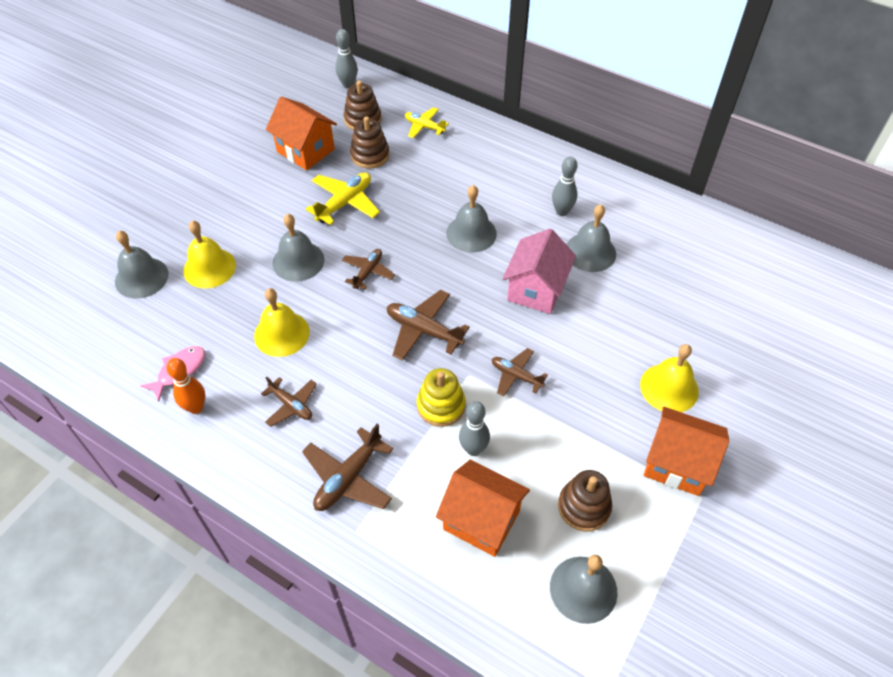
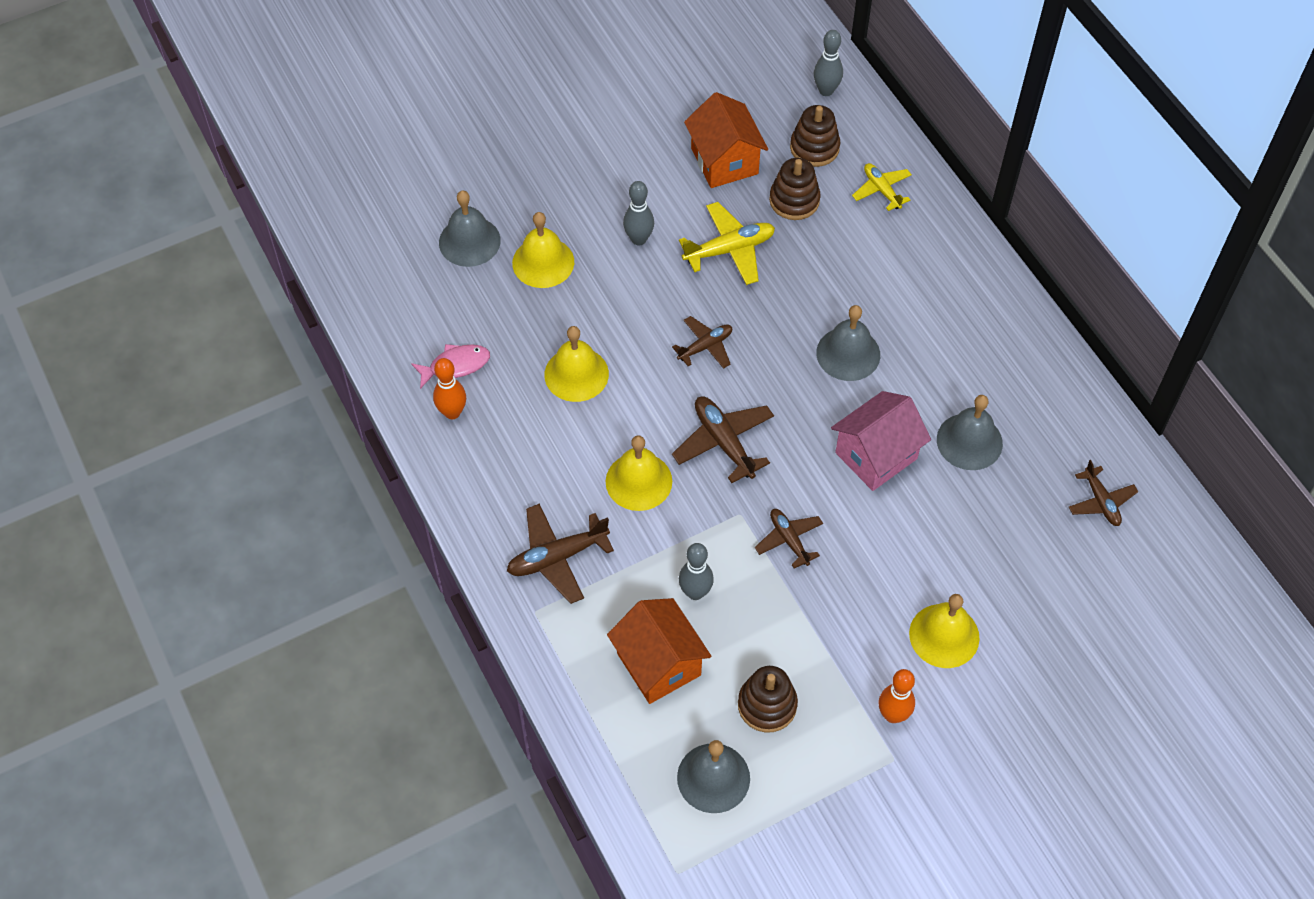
camera: 30 degrees right, 5 degrees up
brown plane [261,376,317,427] -> brown plane moved to [1069,460,1138,526]
grey bell [272,214,324,282] -> none
yellow stacking toy [417,368,466,427] -> none
grey bowling pin [552,157,577,216] -> grey bowling pin moved to [623,181,654,245]
orange house [644,407,729,496] -> orange bowling pin [879,669,915,723]
none -> yellow bell [606,435,672,511]

